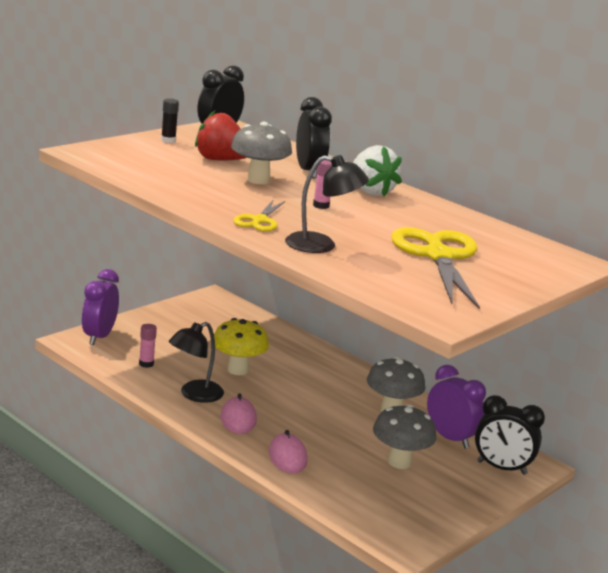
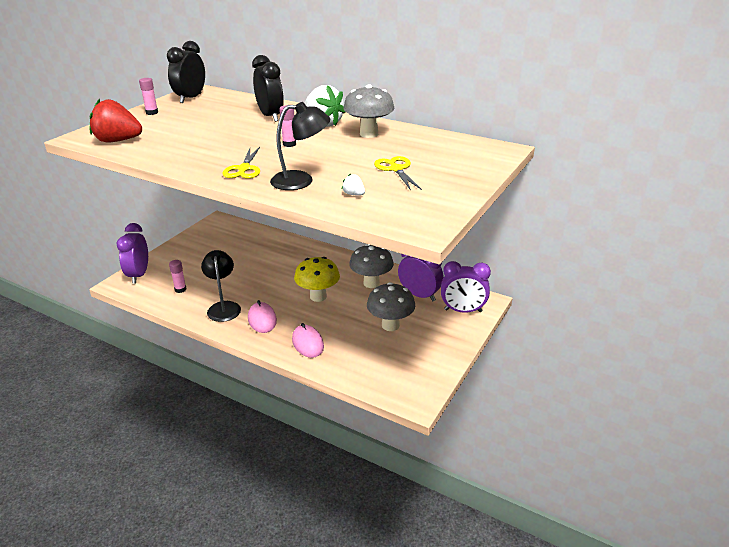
camera: 10 degrees left, 10 degrees up
black glue stick [161,98,179,143] -> pink glue stick [139,78,158,115]
black lamp [169,322,224,403] -> black lamp turned 135 degrees clockwise [201,250,241,322]
red strawberry [195,111,247,161] -> red strawberry moved to [90,99,142,142]
yellow mushroom [214,318,269,375] -> yellow mushroom moved to [294,257,340,302]
grey mushroom [231,121,292,184] -> grey mushroom moved to [344,84,394,138]
yellow scissors [391,227,480,310] -> yellow scissors [374,156,422,190], size x0.51
black clock [475,395,545,475] -> purple clock [441,261,491,313]
none -> white strawberry [342,174,365,195]

